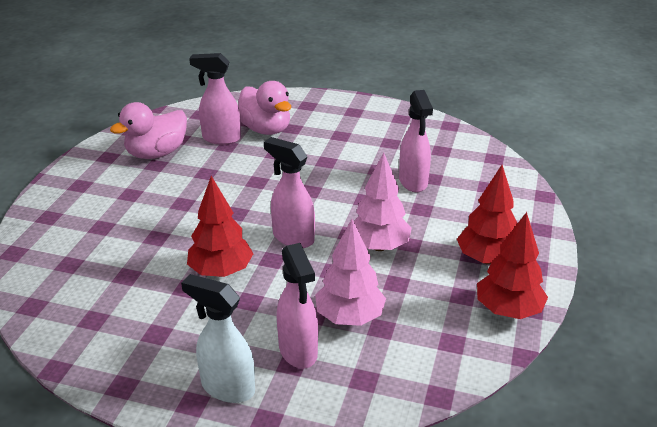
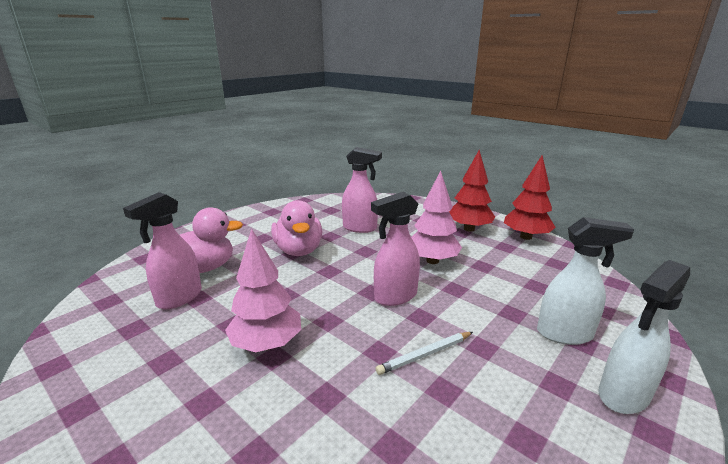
camera: 65 degrees left, 10 degrees down
pink duck [110,102,187,159] -> pink duck moved to [271,200,322,256]
red tree [187,176,253,277] -> white pencil [376,332,473,375]
pink spray bottle [277,243,318,369] -> white spray bottle [537,217,634,345]
pink tree [315,219,386,326] -> pink tree moved to [225,228,301,352]

